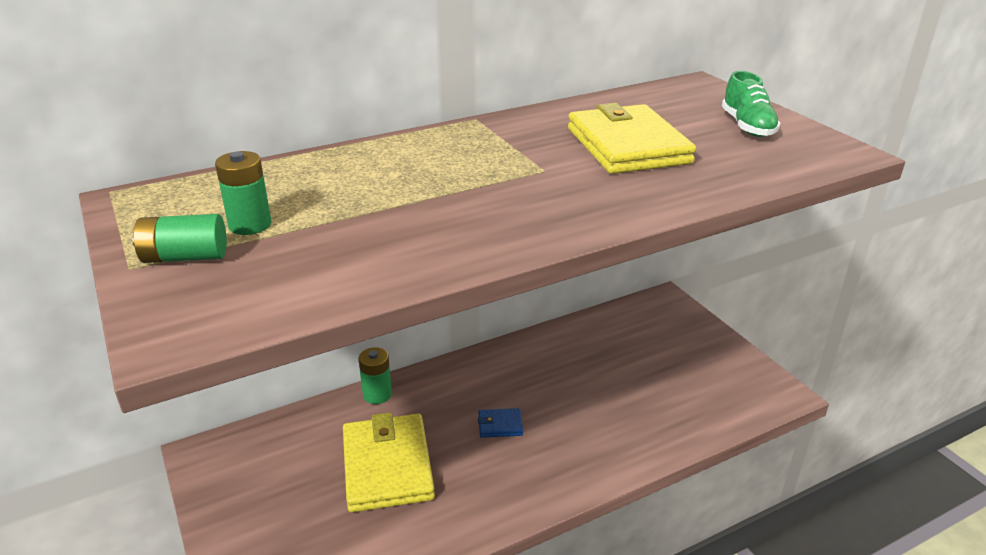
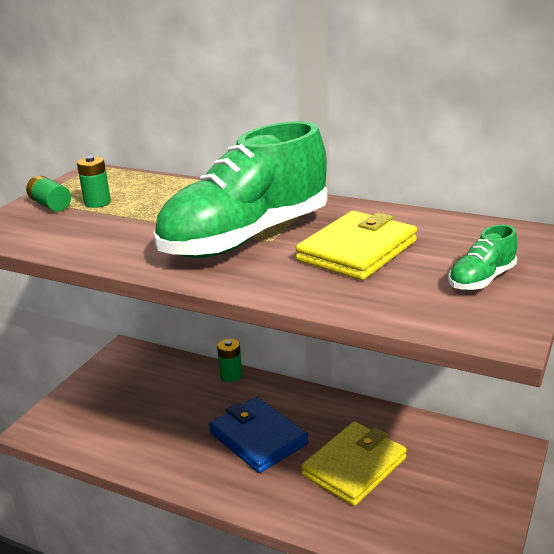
camera: 55 degrees right, 5 degrees down
yellow wallet [343,412,435,512] -> yellow wallet moved to [301,421,407,506]
blue wallet [478,408,523,438] -> blue wallet [209,397,309,473], size x2.33
none -> green shoe [153,121,328,258]

